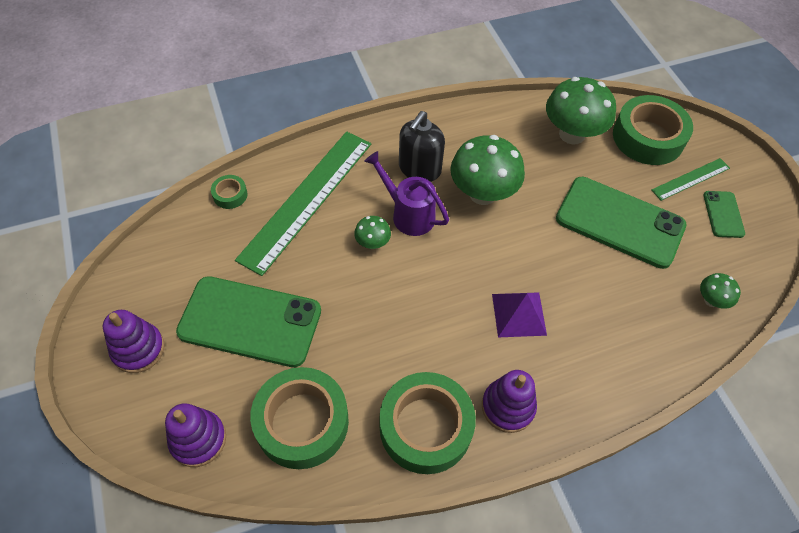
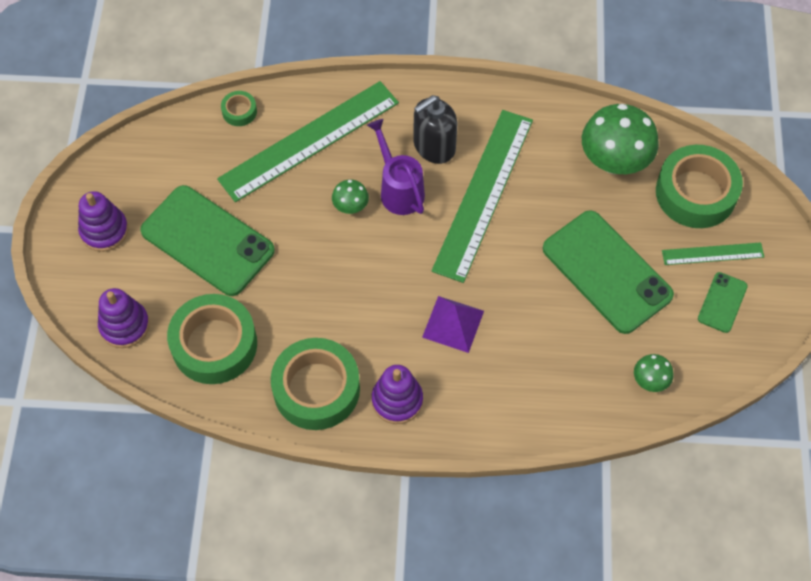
camera: 25 degrees right, 5 degrees up
green mushroom [450,135,525,205] -> green ruler [431,110,533,283]

